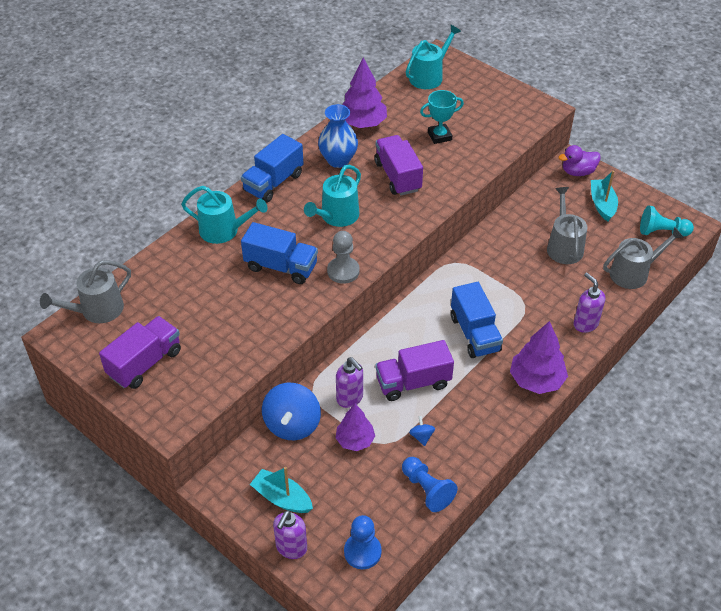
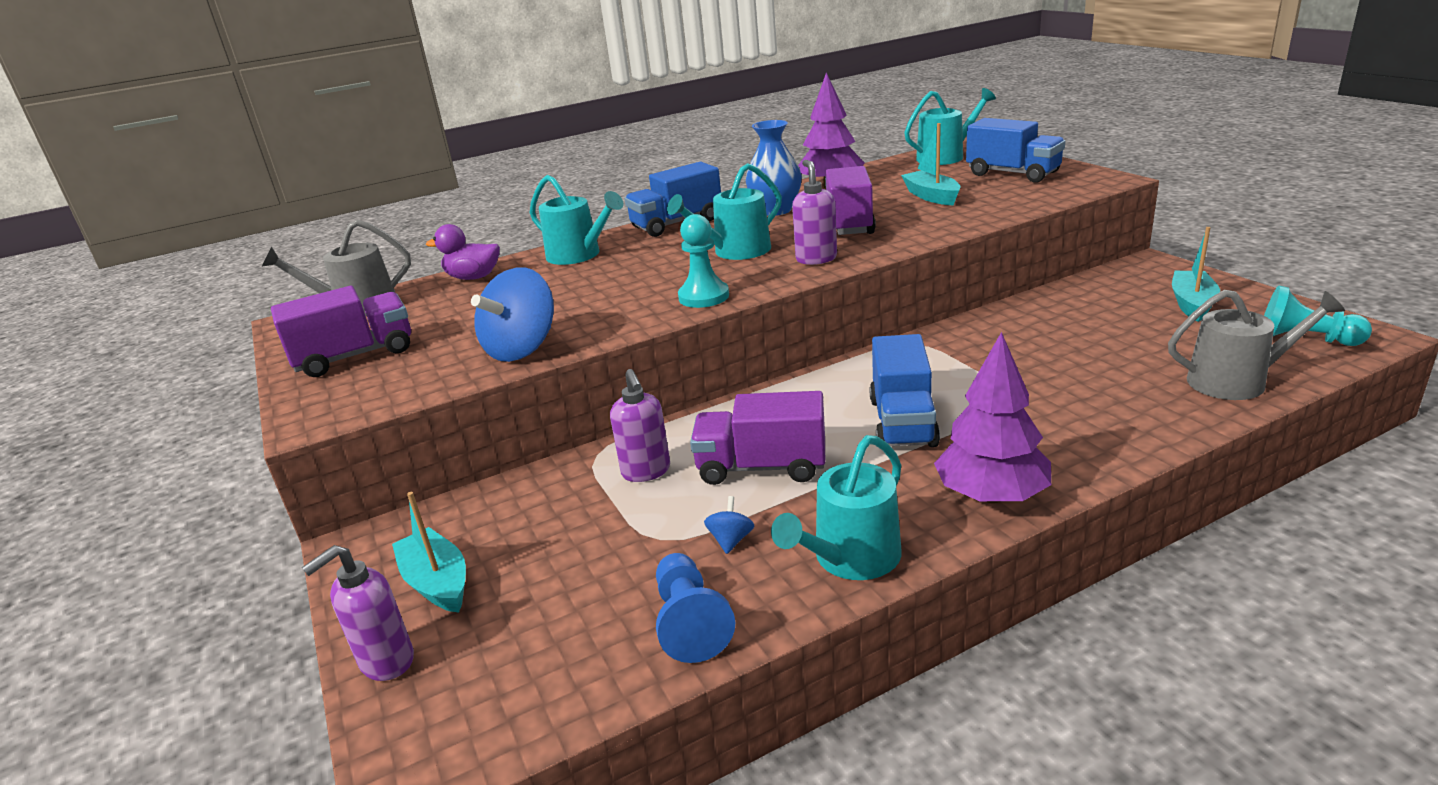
camera: 25 degrees right, 20 degrees down
blue truck [241,222,318,284] -> blue truck moved to [966,118,1065,183]
blue spinning top [262,383,321,440] -> blue spinning top moved to [471,267,554,362]
grey pawn [327,231,360,284] -> turquoise pawn [678,214,729,308]
purple tree [336,404,375,451] -> none
blue pawn [344,515,382,569] -> none
turquoise trophy [420,90,464,144] -> turquoise boat [901,123,961,205]
grey watering can [547,187,587,264] -> none
purple duck [559,145,601,176] -> purple duck moved to [426,224,500,280]
purple soap dispenser [573,273,605,333] -> purple soap dispenser moved to [792,160,837,265]
none -> turquoise watering can [771,435,902,580]

